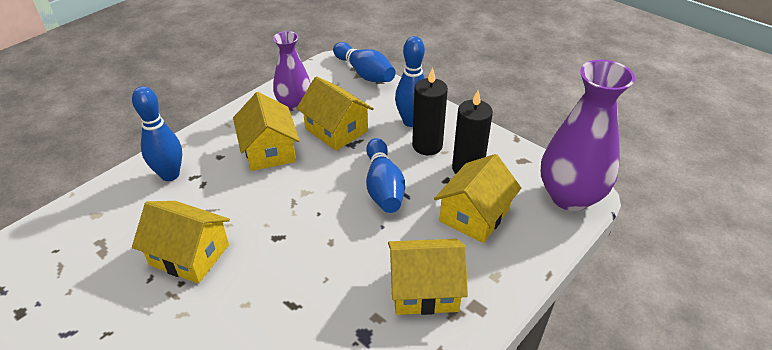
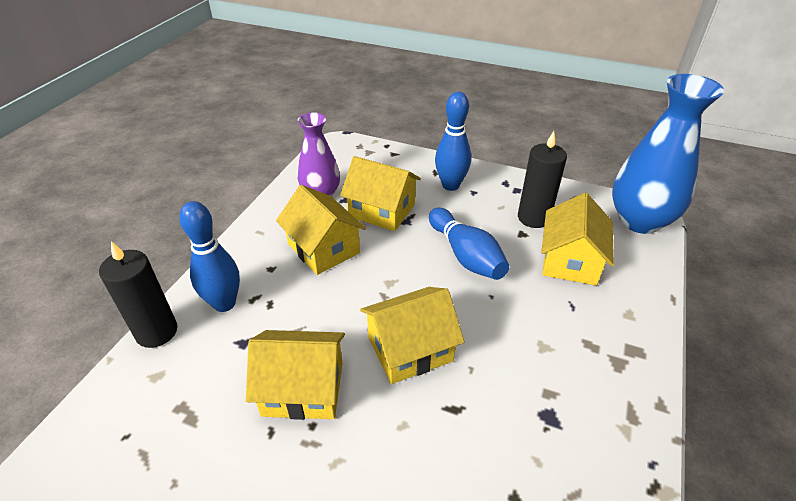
camera: 20 degrees left, 0 degrees up
blue bowling pin [333,42,396,82] -> none
yellow house [388,239,468,315] -> yellow house moved to [360,287,464,384]
black candle [412,67,448,155] -> black candle moved to [99,241,177,348]
purple vase [541,60,635,211] -> blue vase [612,74,725,234]

